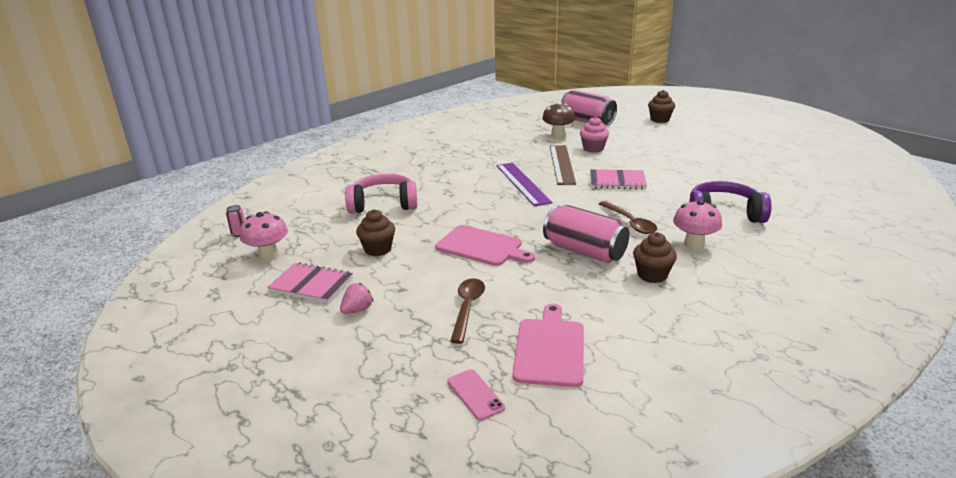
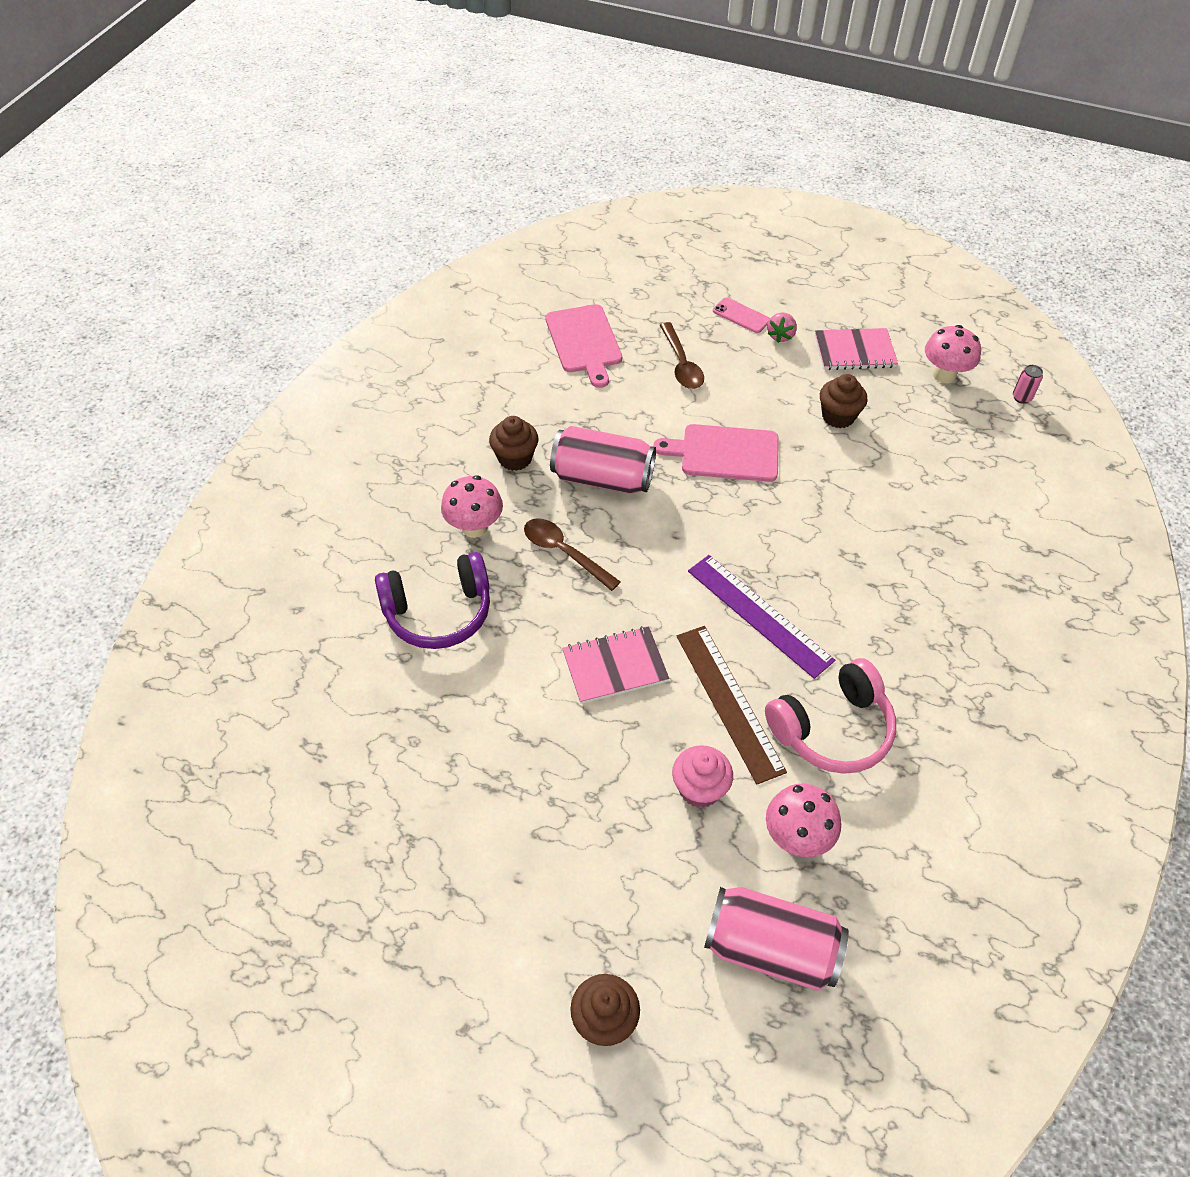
camera: 155 degrees right, 25 degrees up
pink headphones [345,174,417,214] -> pink headphones moved to [765,658,896,774]
pink phone [447,369,505,421] -> pink phone moved to [713,297,770,333]
brown mushroom [542,102,575,138] -> pink mushroom [766,784,841,857]

